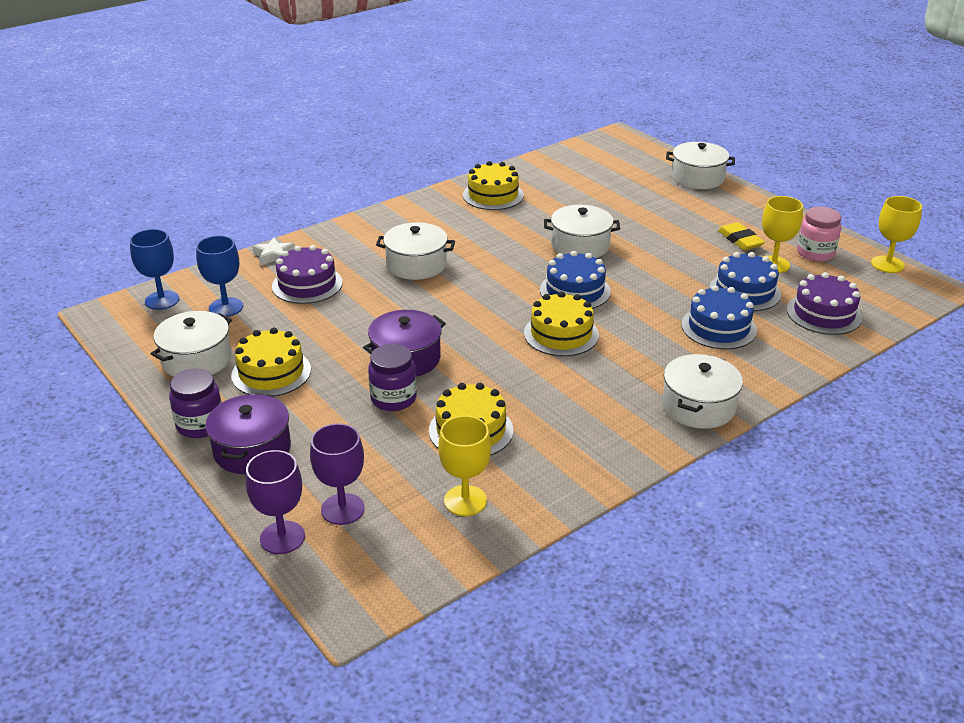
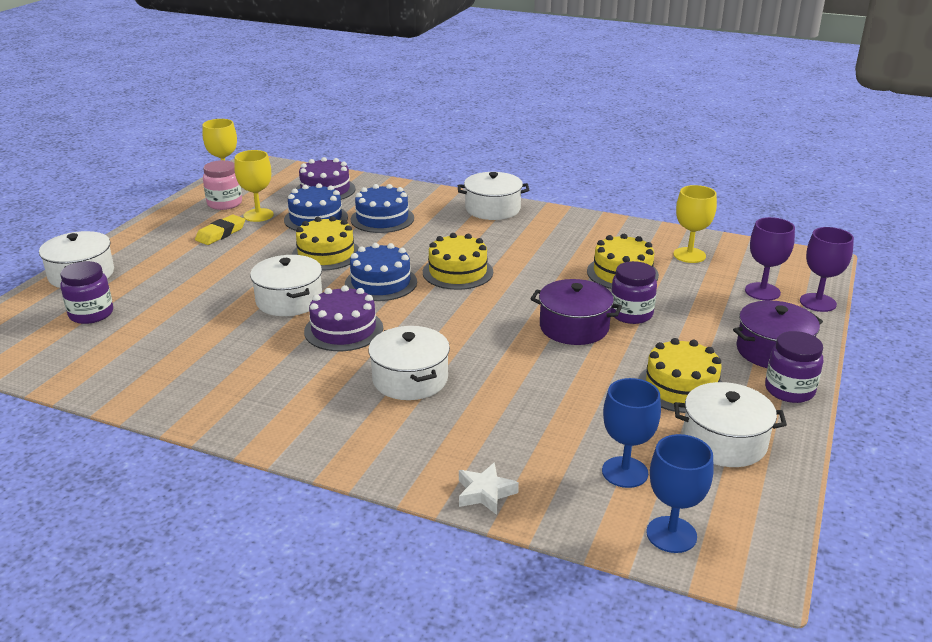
camera: 120 degrees left, 5 degrees down
purple cake [272,245,343,304] -> purple cake moved to [304,285,383,351]
yellow cake [463,161,524,210] -> yellow cake moved to [292,216,359,271]
none -> purple jar [60,261,113,324]

